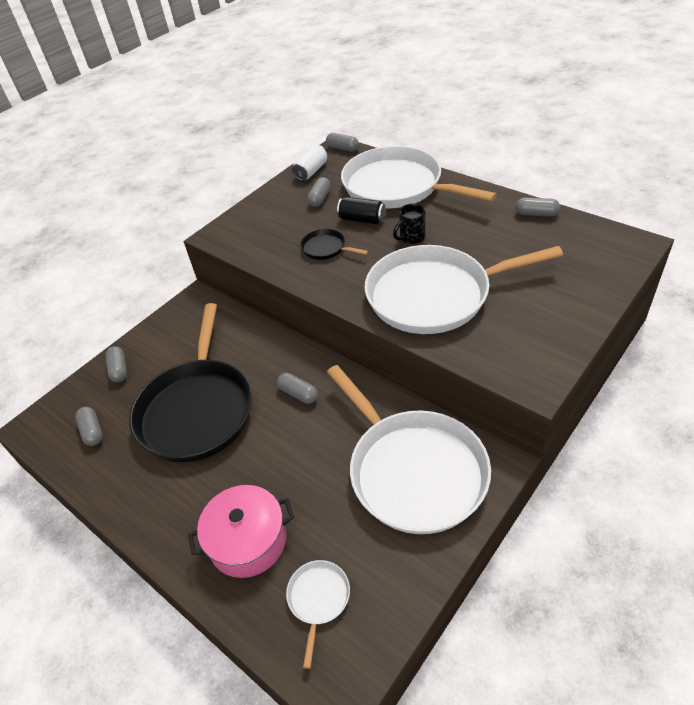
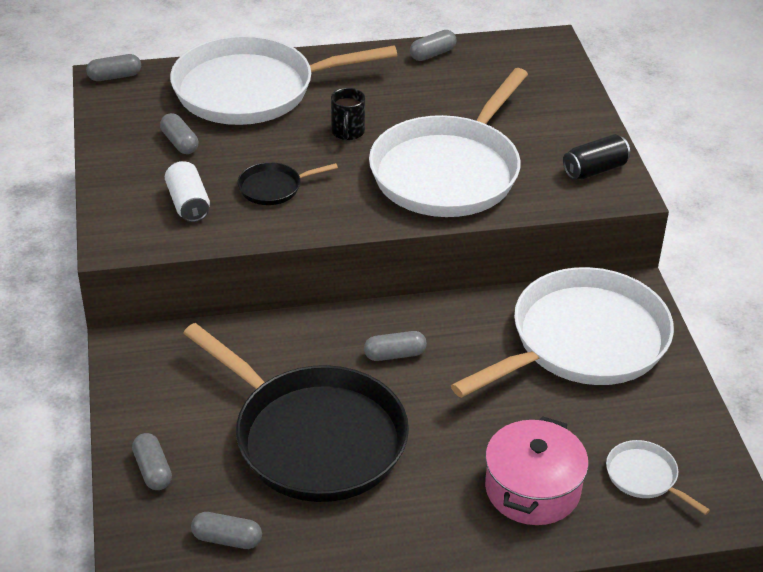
camera: 55 degrees left, 5 degrees down
grey capsule [106,346,127,382] -> grey capsule turned 45 degrees clockwise [132,433,172,490]
white can [292,145,327,181] -> white can moved to [165,161,210,222]
white pan [327,365,491,534] -> white pan turned 45 degrees counterclockwise [451,267,674,398]
black can [337,197,386,225] -> black can moved to [563,134,630,180]

